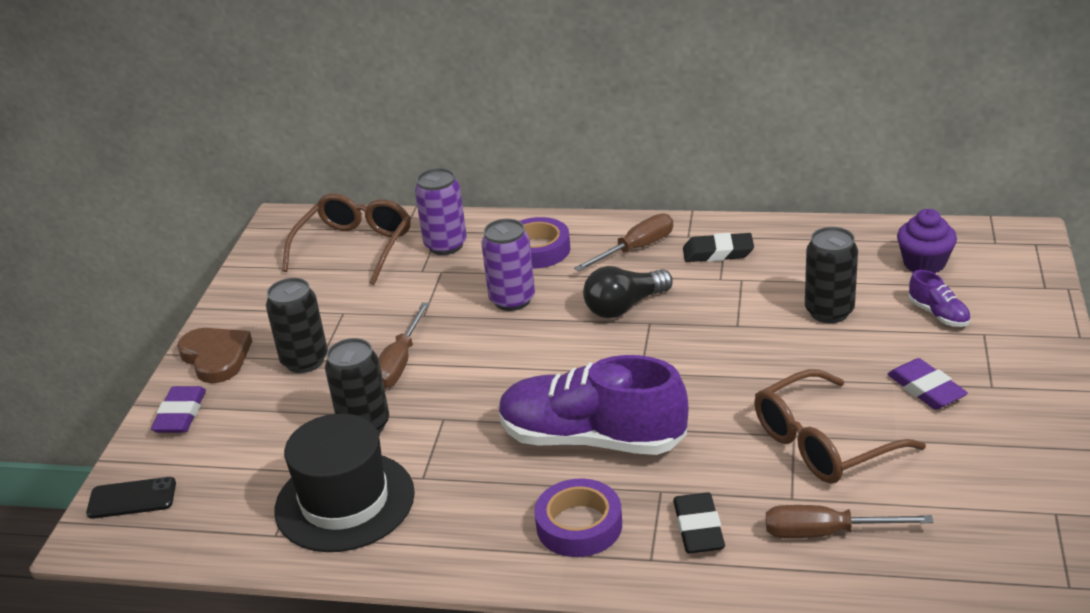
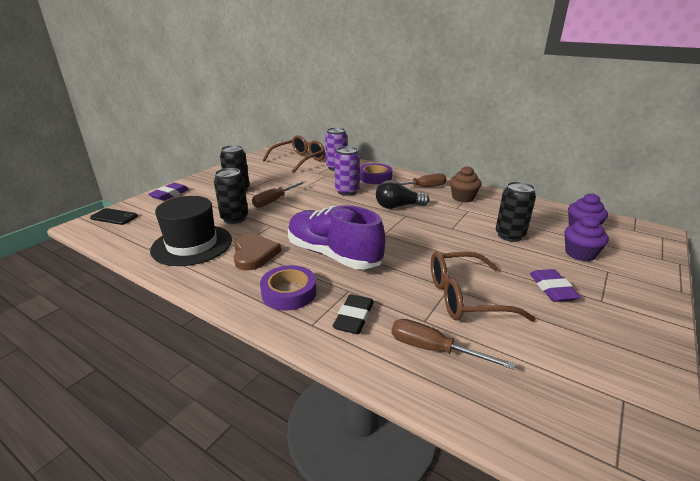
camera: 20 degrees right, 5 degrees down
brown heart [177,328,252,383] -> brown heart moved to [234,234,281,270]
black eraser [683,233,754,262] -> brown cupcake [450,166,482,203]
purple shoe [908,270,971,327] -> purple cupcake [564,216,609,261]

